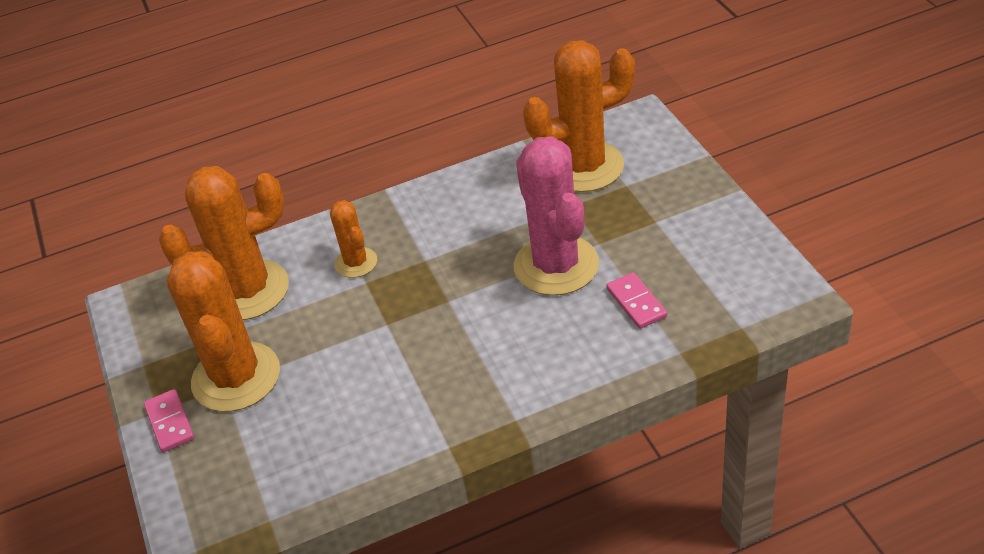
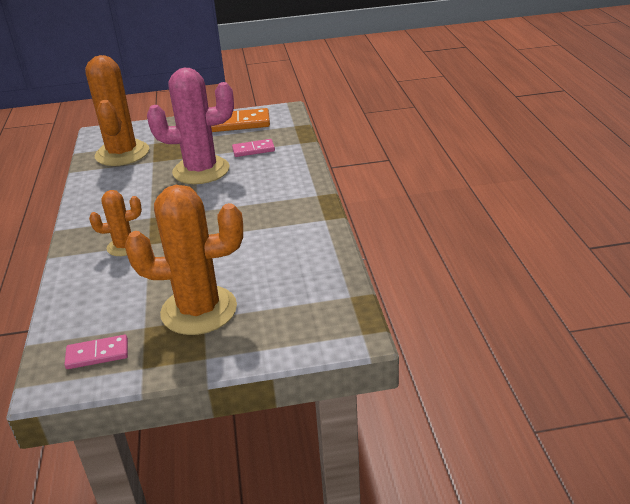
camera: 80 degrees left, 10 degrees down
pink domino [144,389,194,452] -> pink domino moved to [65,335,128,369]
orange cactus [159,166,289,320] -> none
none -> orange domino [211,108,270,132]

